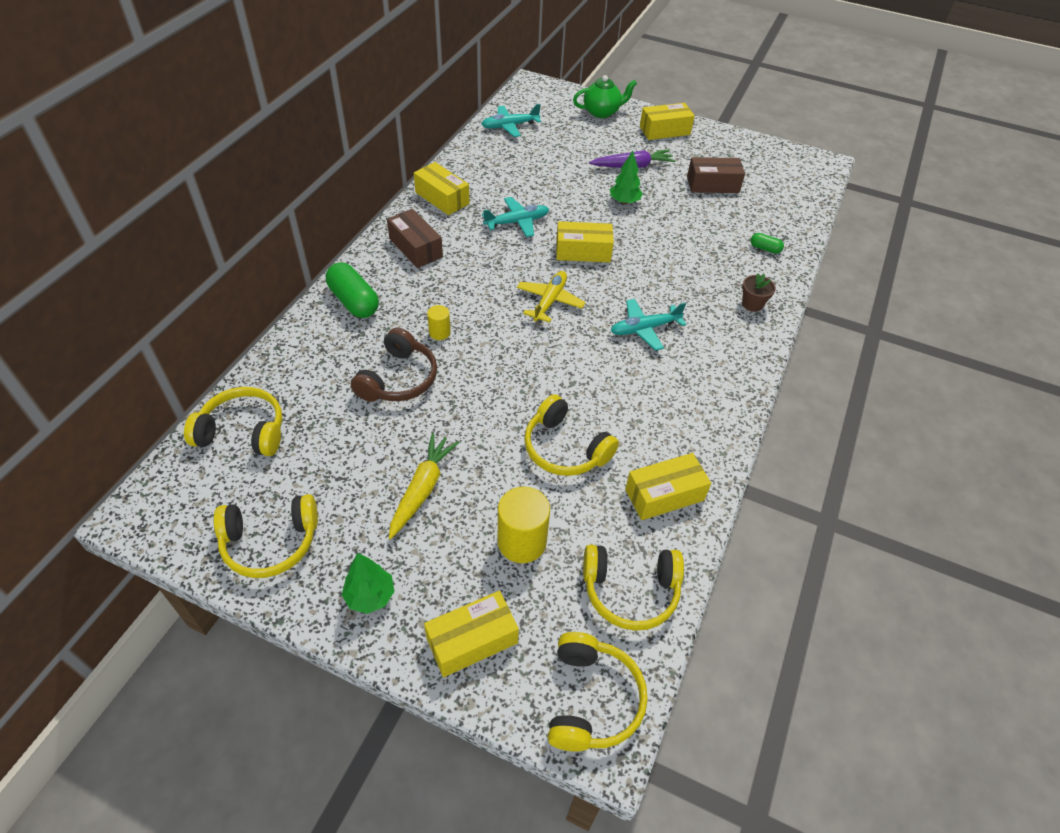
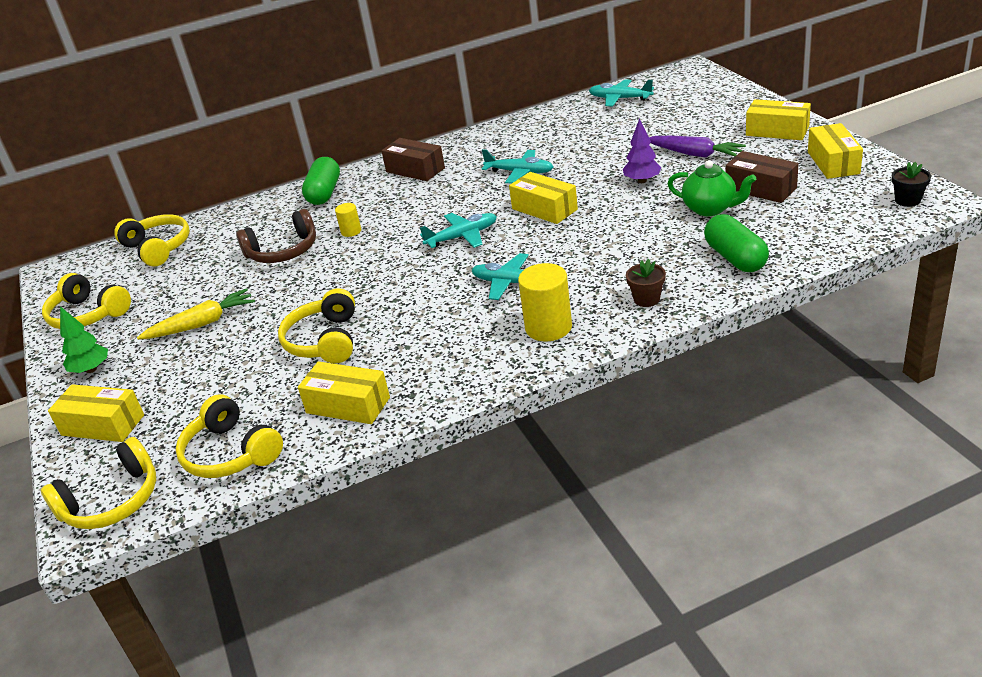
camera: 50 degrees right, 15 degrees down
brown box [387,209,443,268] -> brown box turned 60 degrees counterclockwise [381,138,445,181]
yellow box [414,162,470,215] -> yellow box moved to [808,123,863,179]
yellow cylinder [498,487,550,563] -> yellow cylinder moved to [518,263,572,341]
yellow plane [517,271,585,323] -> turquoise plane [420,213,497,248]
green teapot [573,75,637,118] -> green teapot moved to [667,160,756,216]
green tree [610,150,643,204] -> purple tree [623,119,661,183]
green capsule [751,233,784,254] -> green capsule [704,214,769,272], size x2.00
none -> black flower pot [892,162,931,207]

